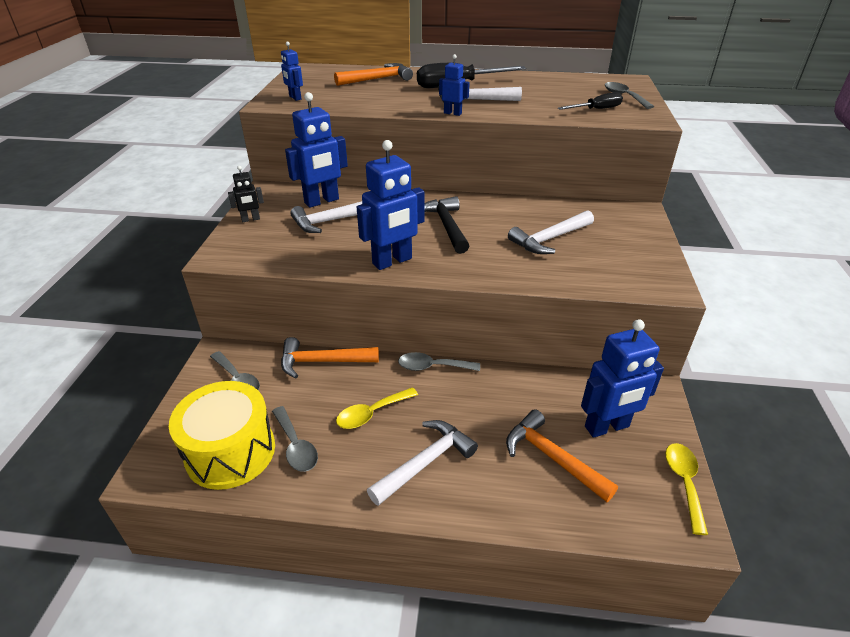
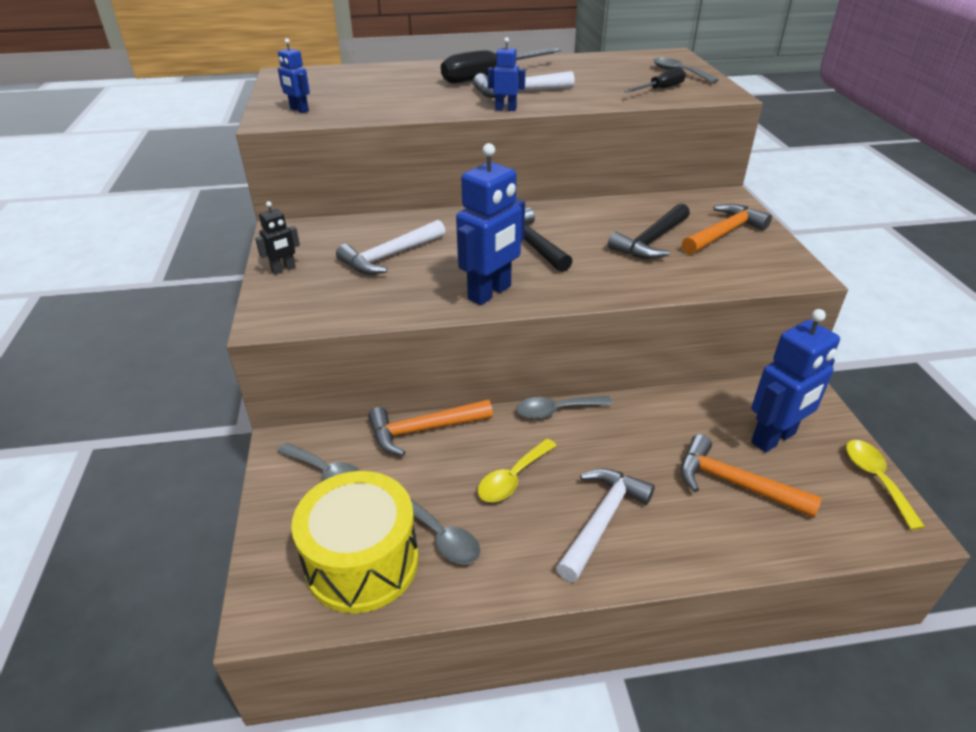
camera: 15 degrees left, 0 degrees up
blue robot [285,92,348,208] -> none
orange hammer [334,63,413,86] -> orange hammer moved to [682,204,772,255]
white hammer [508,211,594,254] -> black hammer [608,203,690,259]

